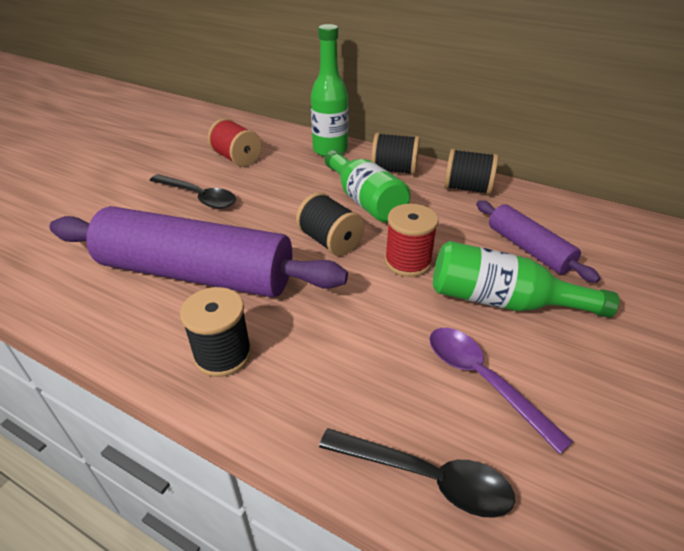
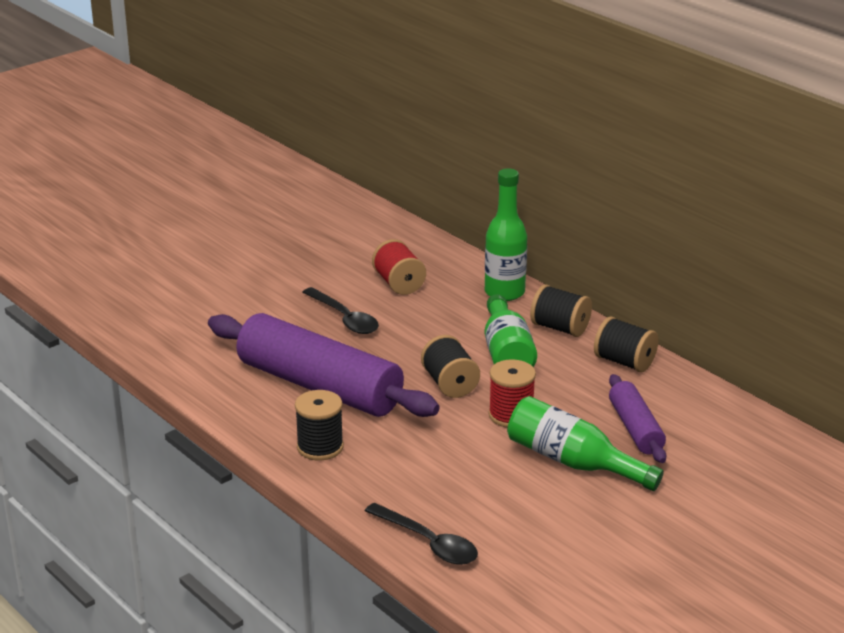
camera: 20 degrees right, 10 degrees down
purple spoon [429,328,573,454] -> none

